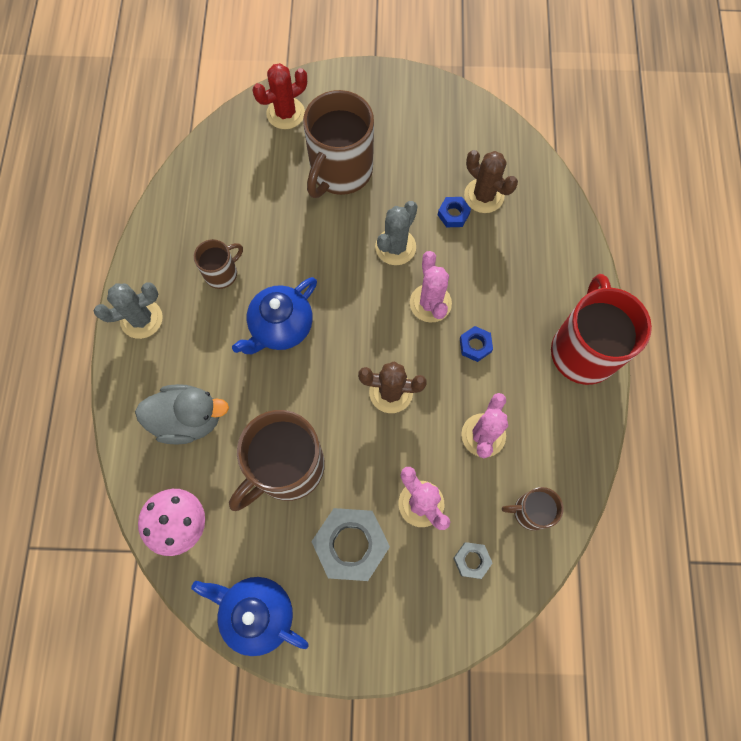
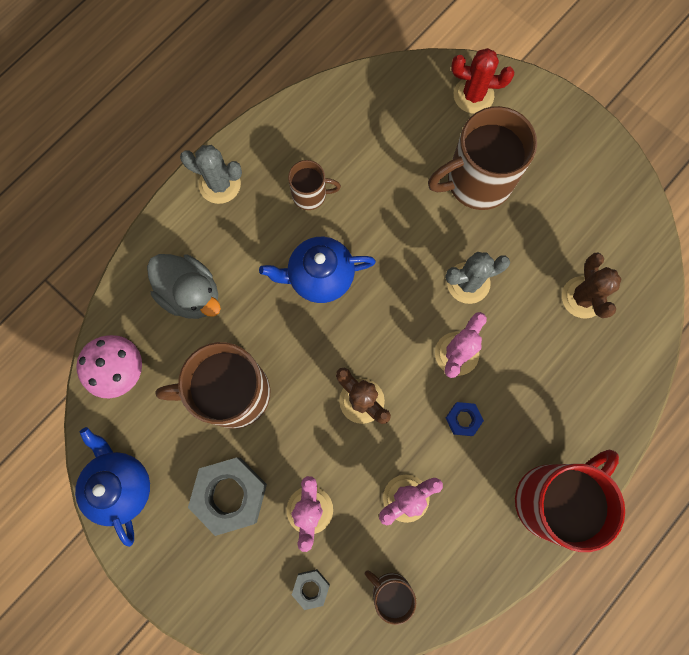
camera: 40 degrees right, 5 degrees up
blue nut [438,197,471,227] -> none

